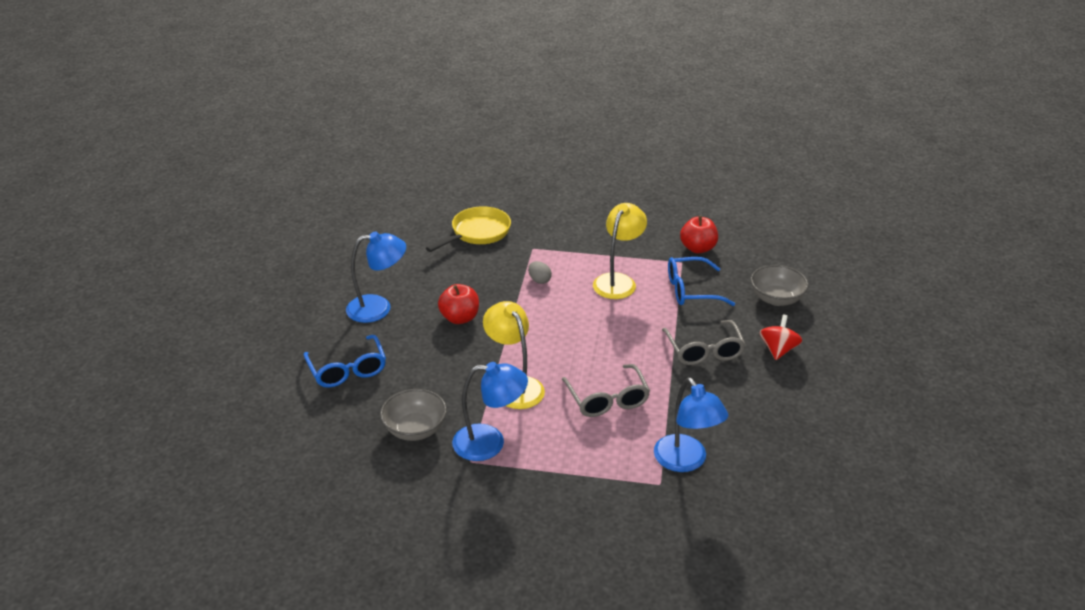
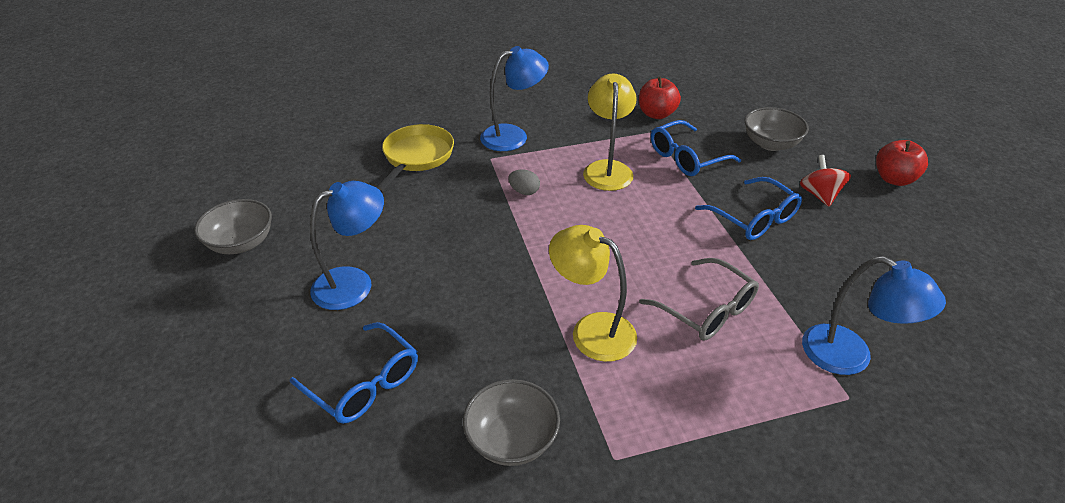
camera: 25 degrees left, 5 degrees up
red apple [438,284,479,324] -> red apple moved to [876,140,928,186]
blue lamp [452,362,528,461] -> blue lamp moved to [480,46,549,151]
grey glasses [662,320,746,365] -> blue glasses [695,177,802,240]
none -> grey bowl [195,199,272,254]

